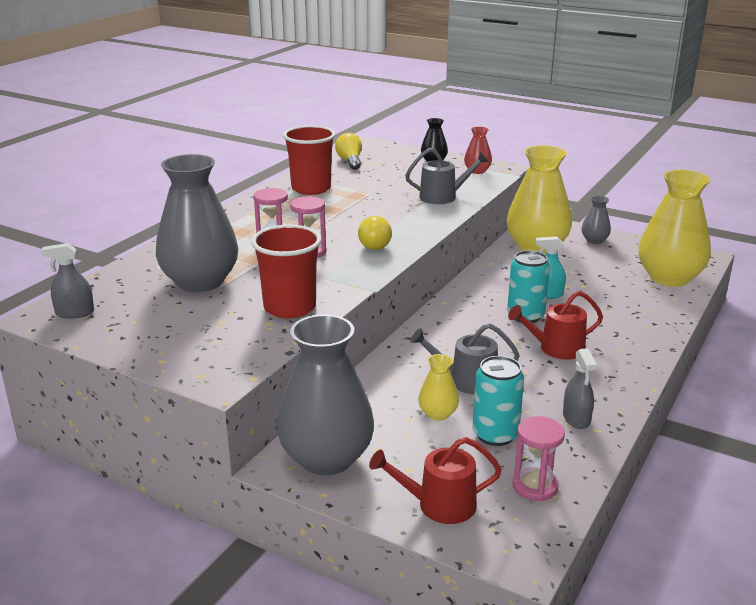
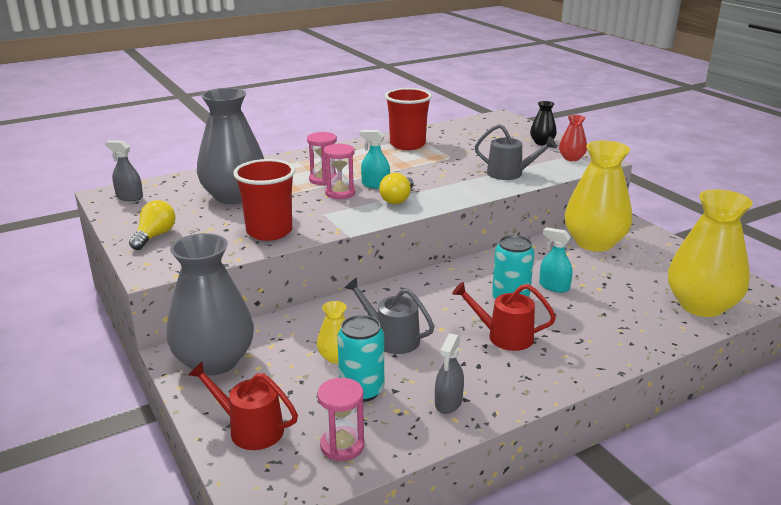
camera: 30 degrees right, 0 degrees up
yellow light bulb [335,133,362,170] -> yellow light bulb moved to [129,200,175,250]
grey vase [582,196,611,244] -> none
none -> turquoise spray bottle [360,130,390,189]

